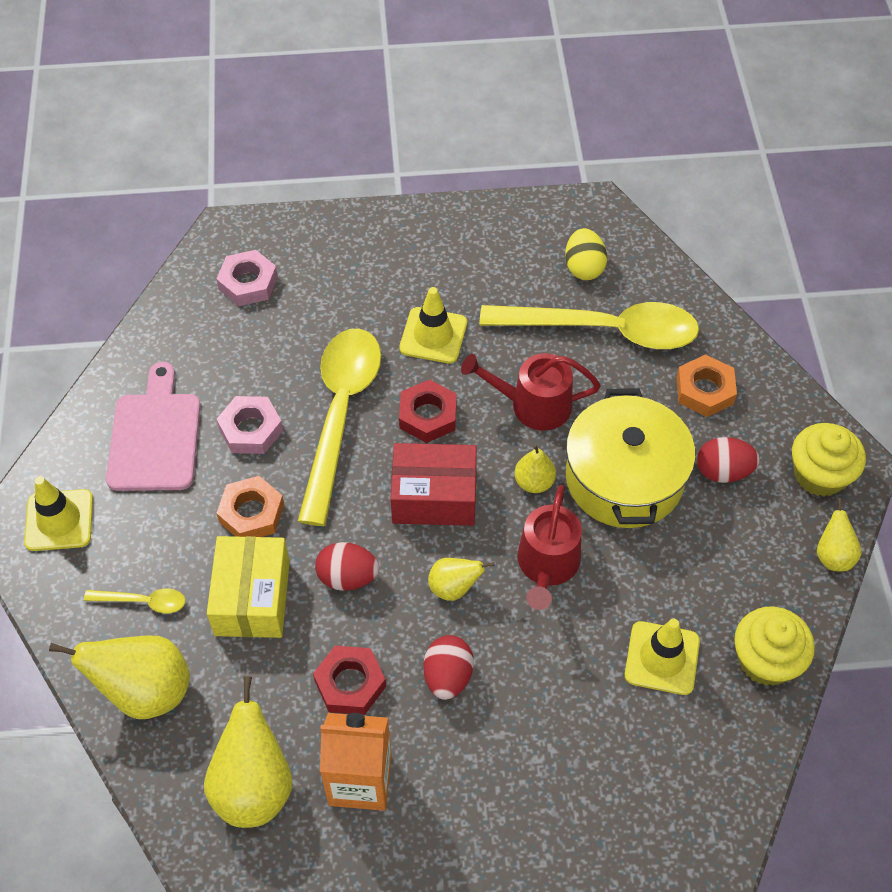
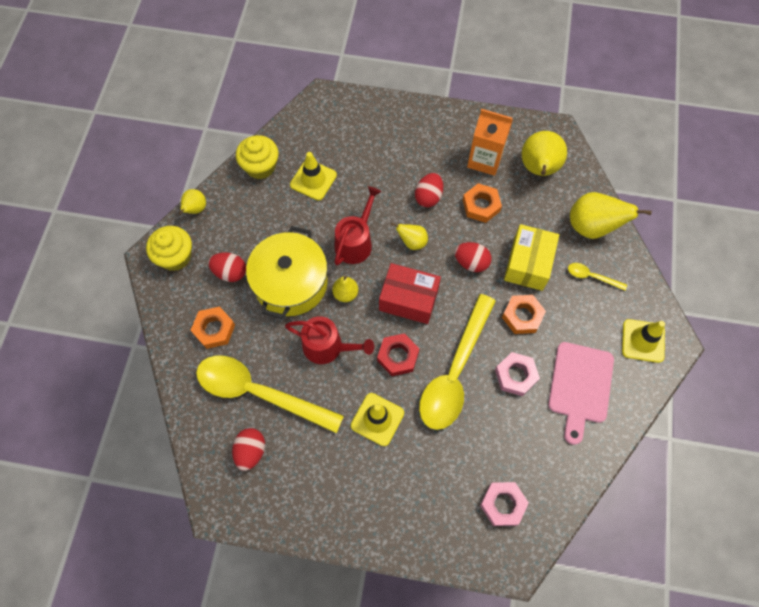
camera: 165 degrees left, 10 degrees up
red nut [313,646,386,715] -> orange nut [463,183,502,223]
yellow egg [565,228,607,280] -> red egg [232,428,265,471]

